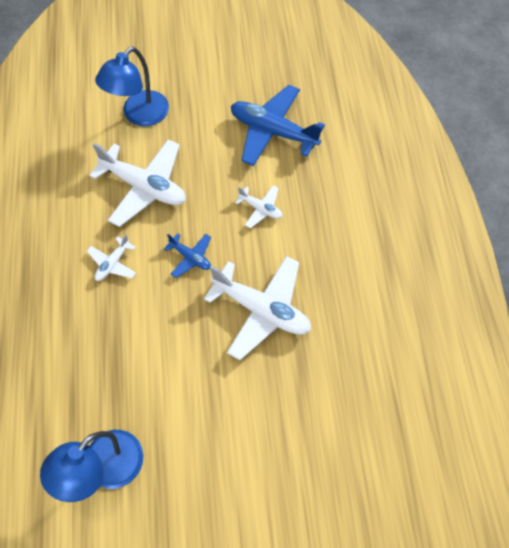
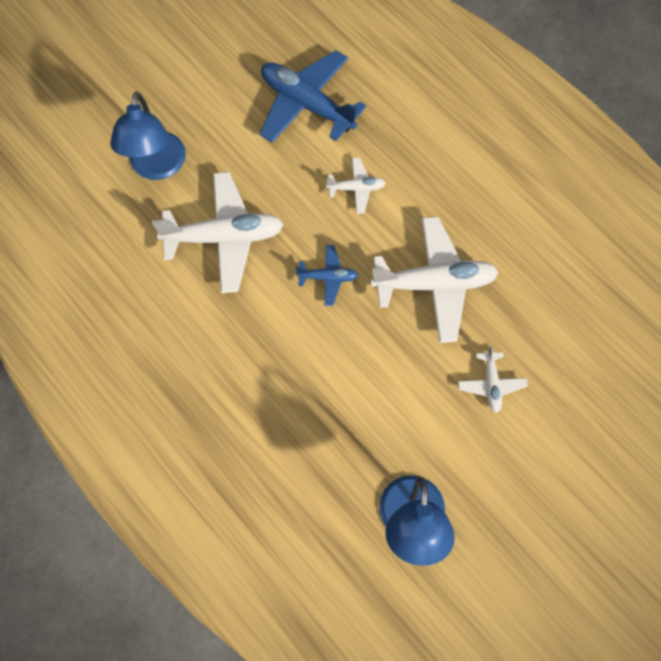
camera: 35 degrees left, 5 degrees up
white plane [87,234,136,281] -> white plane moved to [458,346,528,413]
blue plane [231,85,325,166] -> blue plane turned 45 degrees clockwise [260,50,366,143]

